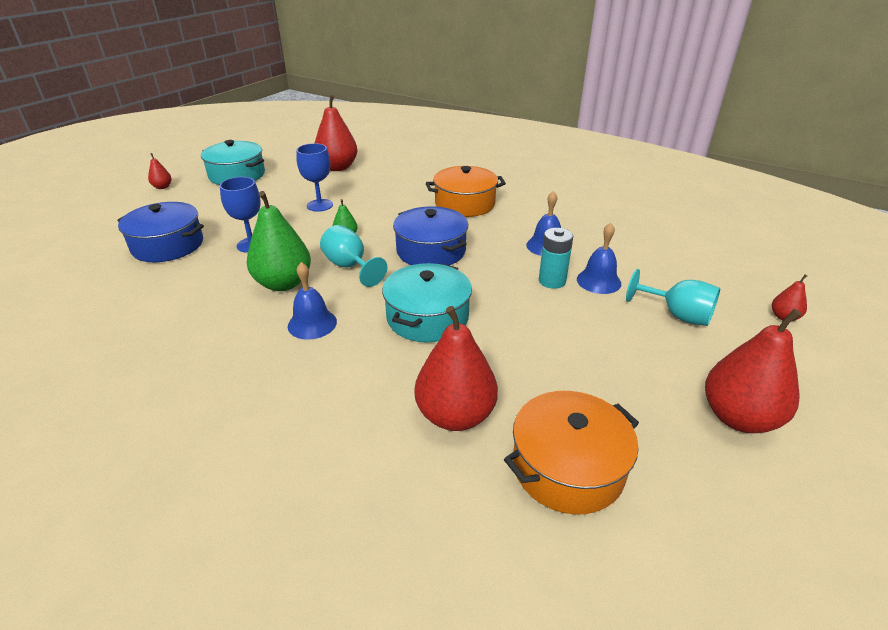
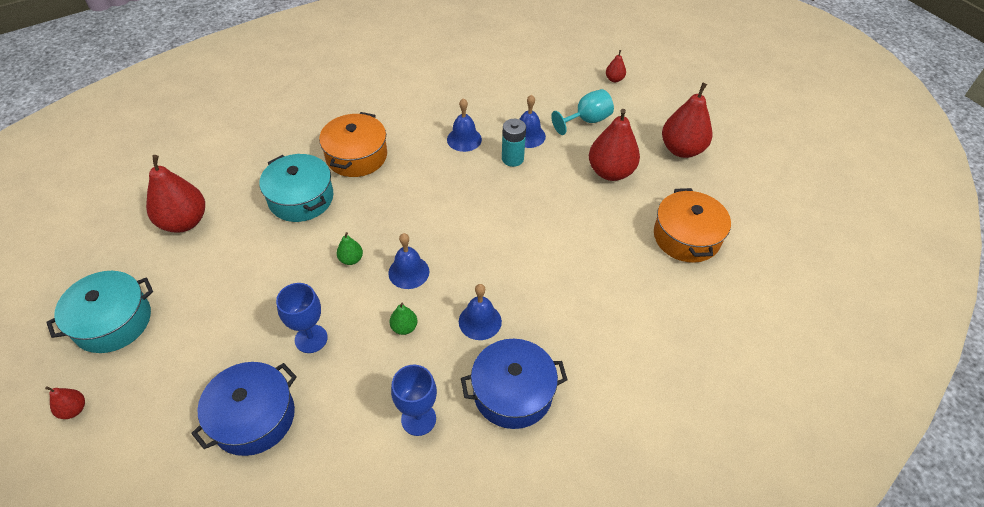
camera: 65 degrees left, 15 degrees up
green pear [247,191,311,291] -> green pear [390,303,417,335], size x0.46
blue goblet [296,143,333,212] -> blue goblet moved to [391,365,437,436]
turquoise goblet [320,225,387,287] -> blue bell [388,233,430,289]
turquoise pot [382,263,472,342] -> turquoise pot moved to [259,154,333,222]
blue pot [393,206,468,266] -> blue pot moved to [461,339,568,429]
red pear [415,306,498,431] -> red pear moved to [589,109,640,181]

